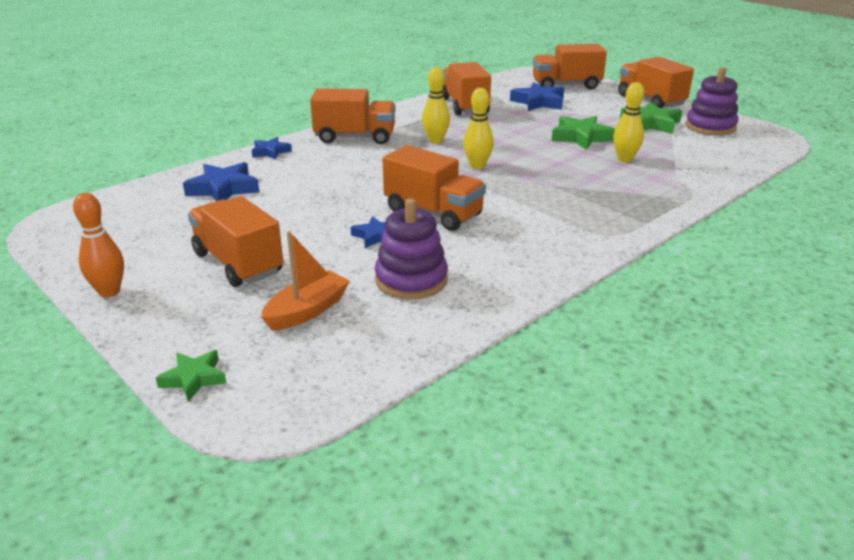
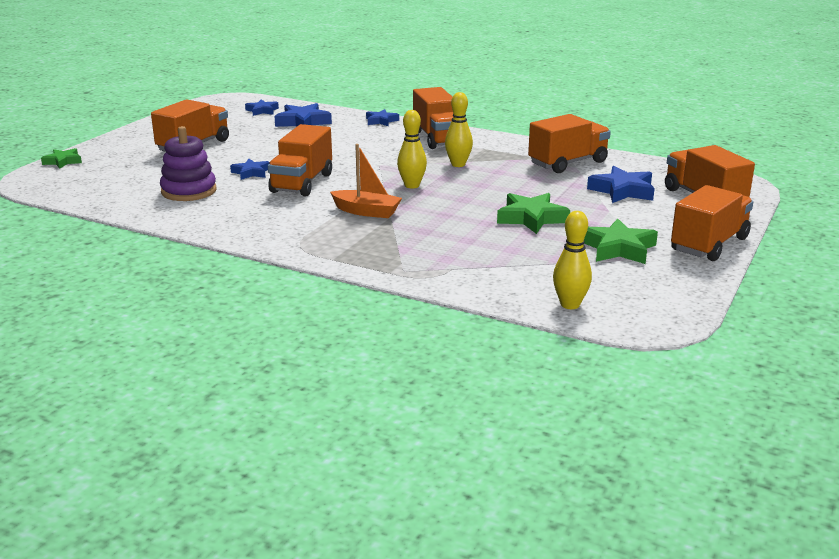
camera: 70 degrees right, 5 degrees down
orange bowling pin [73,193,124,297] -> none
orange boat [261,231,350,331] -> orange boat moved to [330,144,402,218]
yellow bowling pin [613,82,644,162] -> yellow bowling pin moved to [553,211,592,309]
purple stacking toy [685,67,739,136] -> none
none -> blue star [245,100,279,116]

